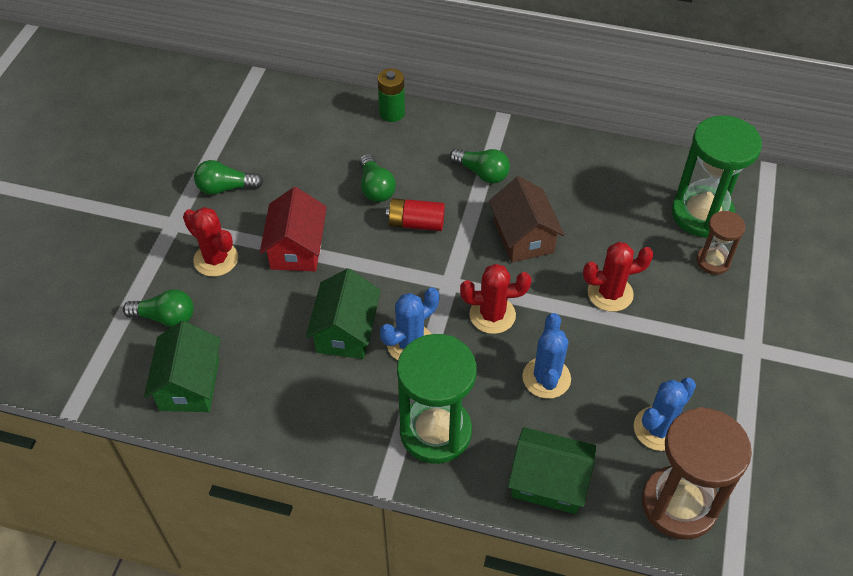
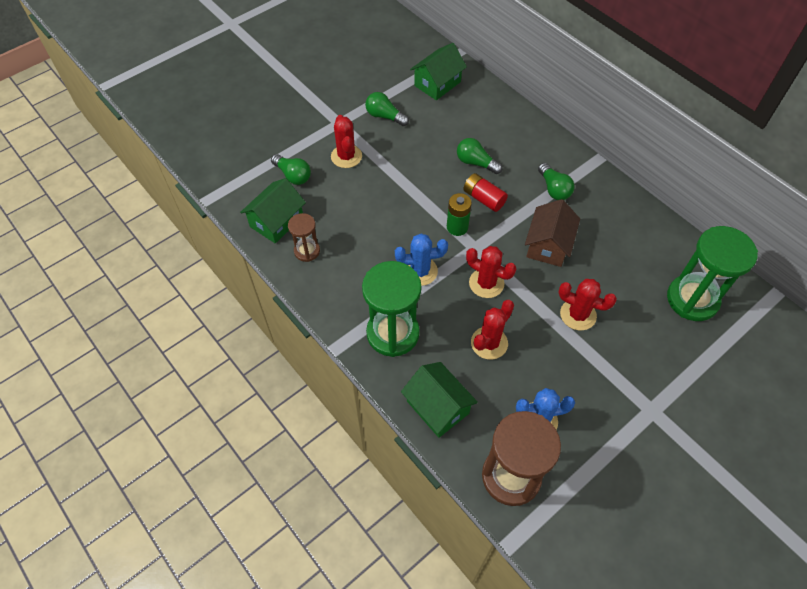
camera: 35 degrees right, 5 degrees up
red house [260,187,327,271] -> none
green house [306,268,381,359] -> green house moved to [410,43,467,100]
green light bulb [359,154,396,202] -> green light bulb turned 105 degrees clockwise [457,138,503,174]
green battery [378,68,405,122] -> green battery moved to [447,193,472,236]
blue cactus [522,313,571,399] -> red cactus [471,300,514,360]
brown hourglass [697,211,745,275] -> brown hourglass moved to [288,213,320,262]

